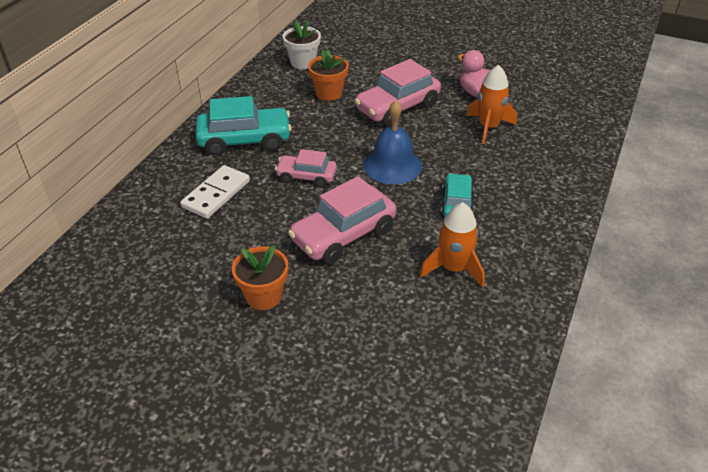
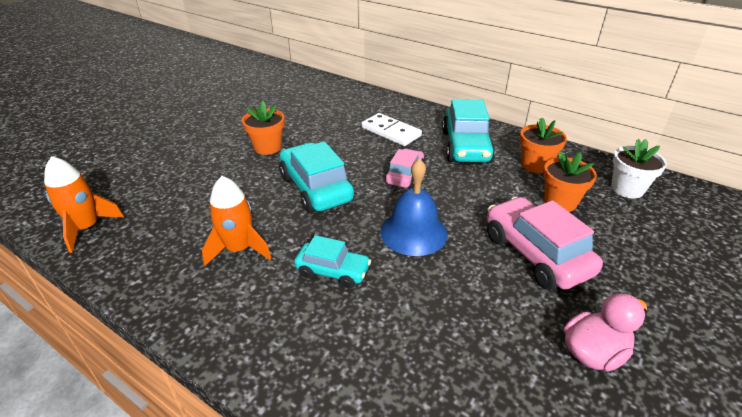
camera: 100 degrees right, 5 degrees down
pink car [288,176,396,264] -> turquoise car [279,141,355,213]
orange rocket [466,65,517,144] -> orange rocket moved to [44,156,124,253]
none -> orange flower pot [520,118,567,173]

